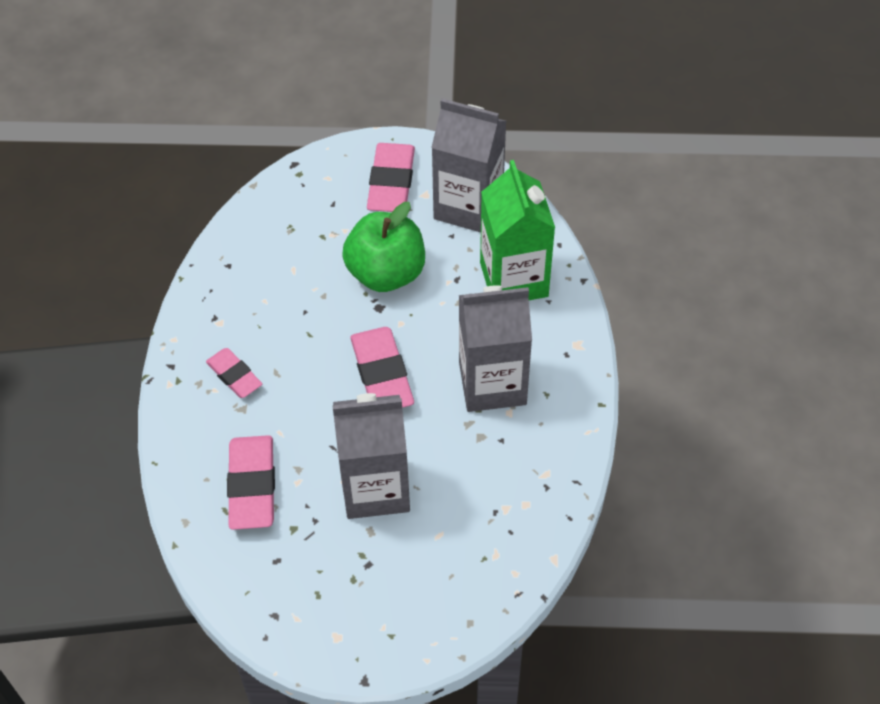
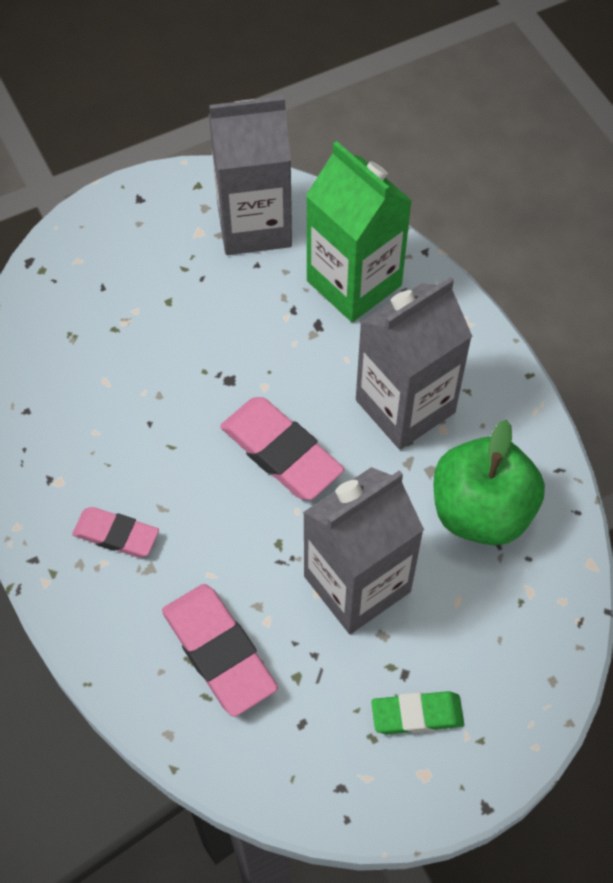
camera: 30 degrees left, 5 degrees up
green apple [342,202,425,292] -> green apple moved to [433,420,545,545]
pink eraser [367,143,415,212] -> none
none -> green eraser [371,691,464,735]

